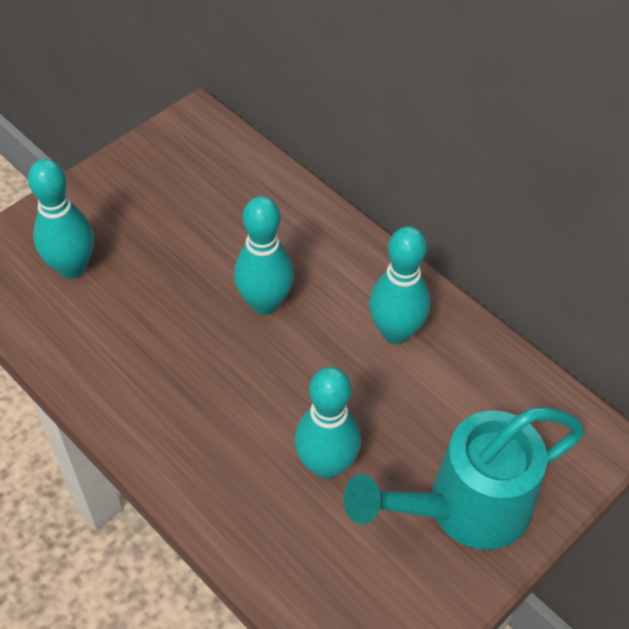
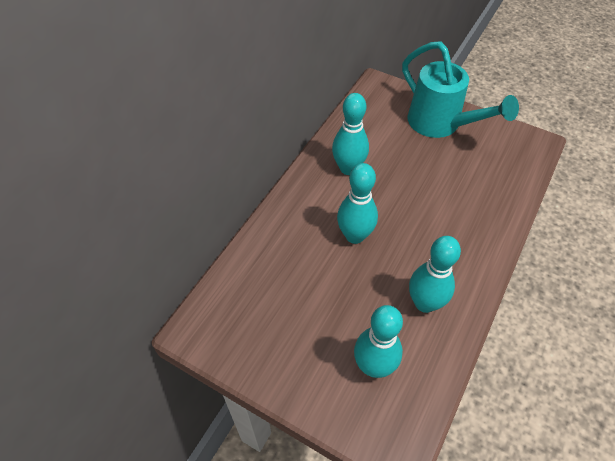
camera: 105 degrees left, 0 degrees up
turquoise bowling pin [294,367,361,479] -> turquoise bowling pin moved to [409,236,461,313]

